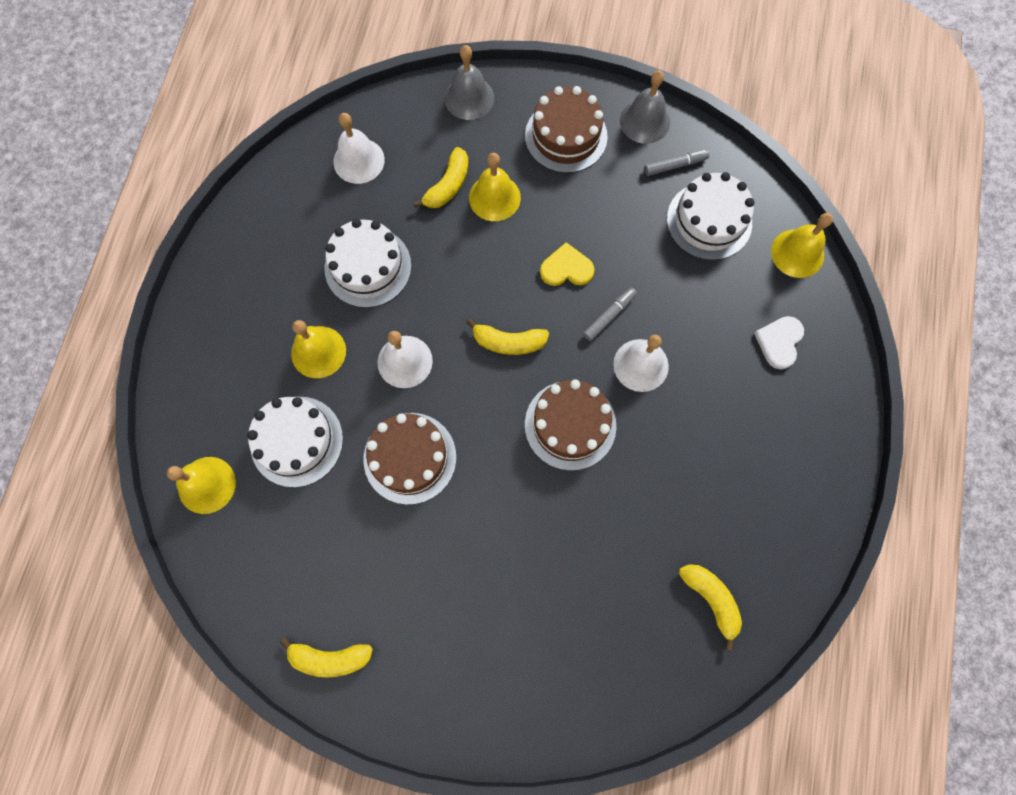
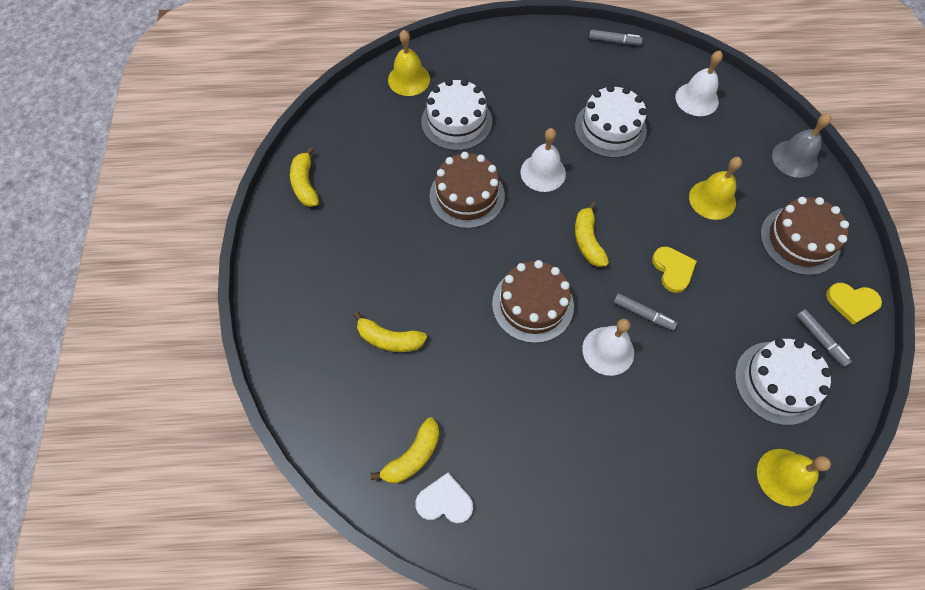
camera: 75 degrees right, 10 degrees down
yellow bell [291,320,346,378] -> none
yellow banana [413,147,468,208] -> yellow banana moved to [353,311,427,352]
grey bell [620,70,670,144] -> yellow heart [826,283,882,325]
white heart [754,316,804,369] -> white heart moved to [415,473,473,524]
none -> grey marker [589,30,643,45]

